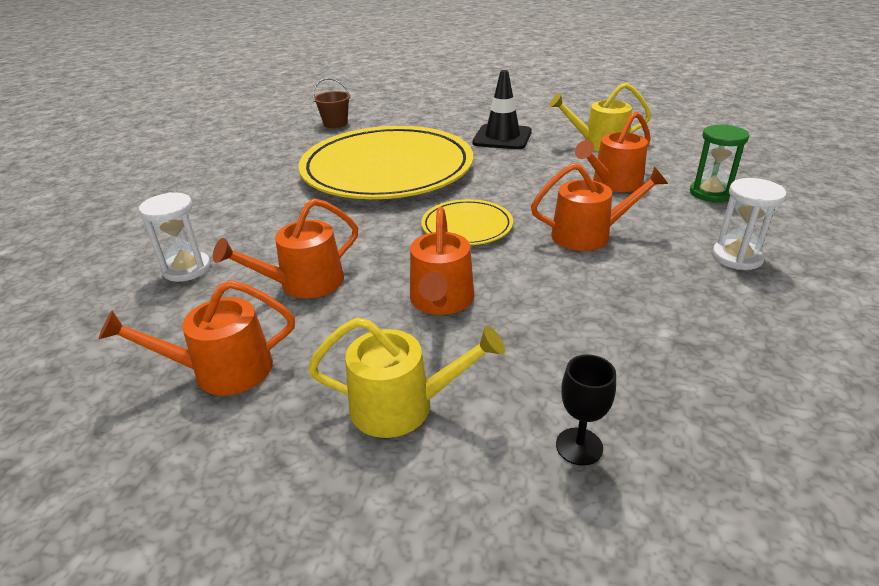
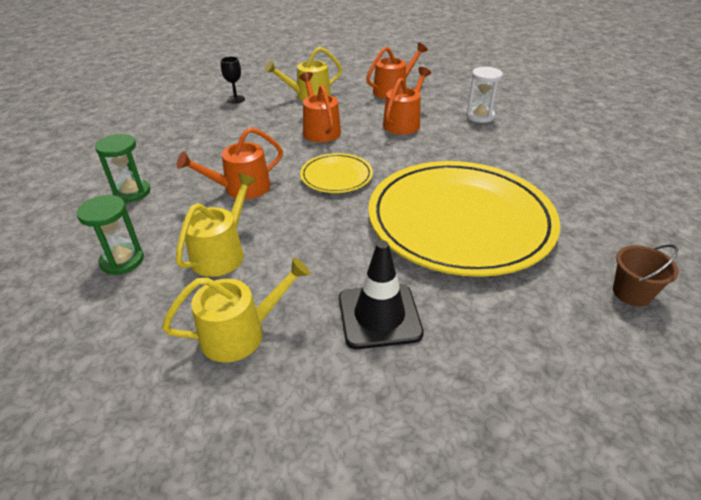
camera: 155 degrees right, 5 degrees up
orange watering can [575,111,650,192] -> yellow watering can [176,173,257,277]
white hourglass [712,178,787,270] -> green hourglass [95,134,151,202]

